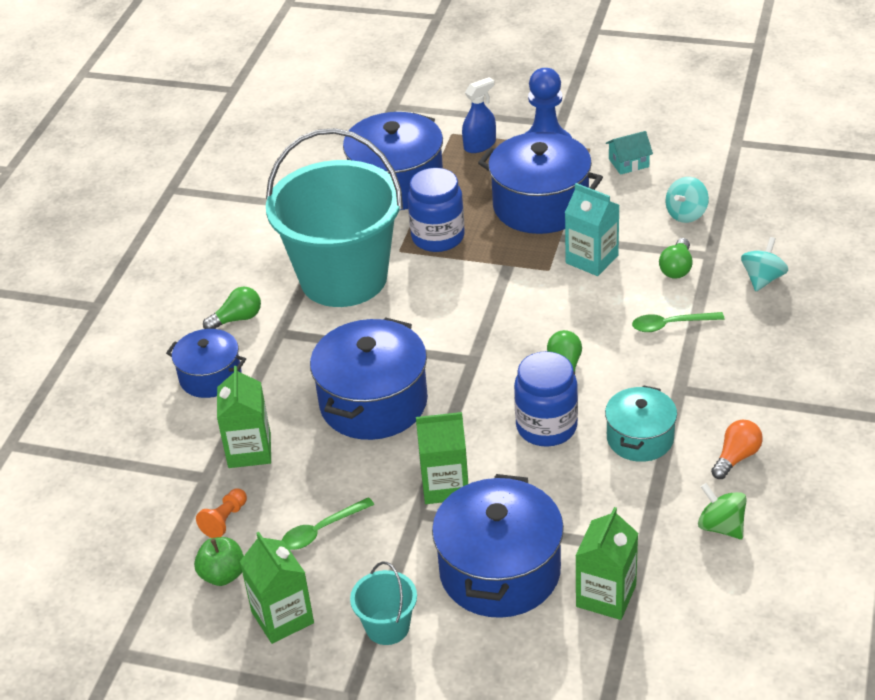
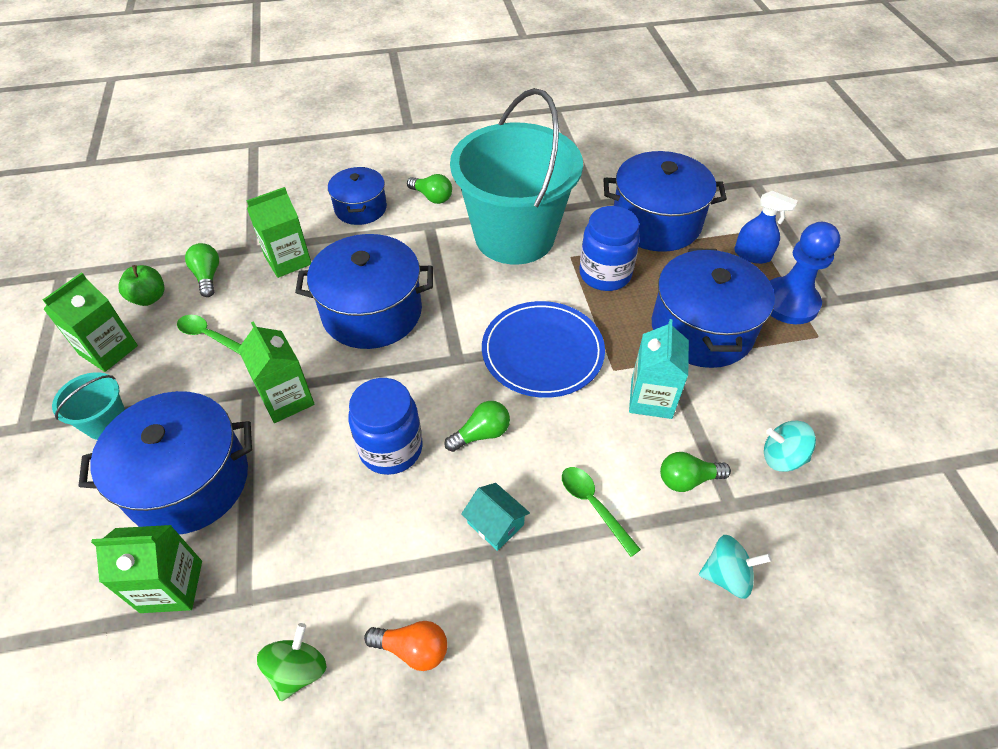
camera: 60 degrees right, 10 degrees up
orange pawn [196,488,247,538] -> green light bulb [185,243,219,297]
turquoise pot [605,385,677,462] -> none
turquoise house [606,131,653,175] -> turquoise house moved to [461,483,530,551]
none -> blue plate [482,301,605,398]

